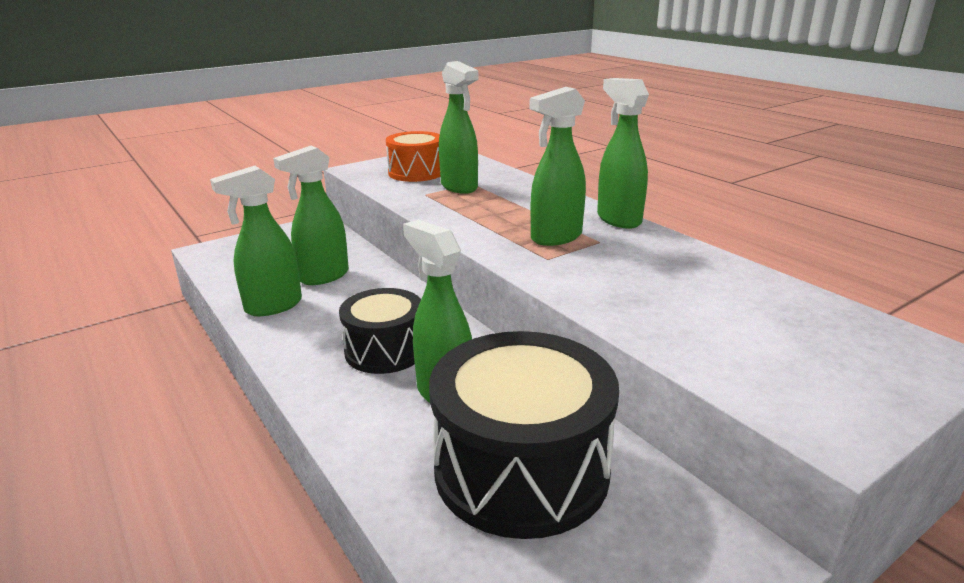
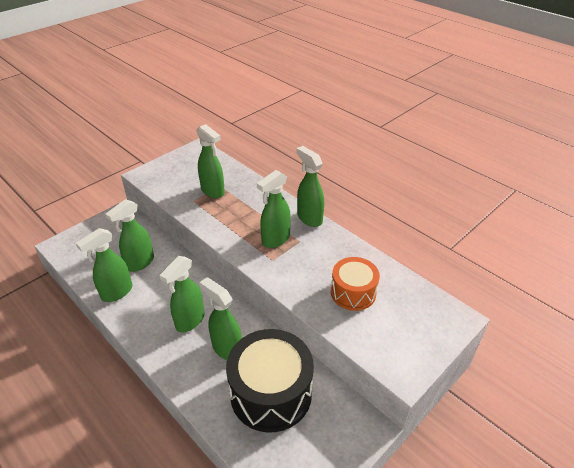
camera: 10 degrees left, 15 degrees up
black drum [339,288,421,374] -> green spray bottle [159,256,205,333]
orange drum [386,131,440,182] -> orange drum moved to [331,257,380,311]

